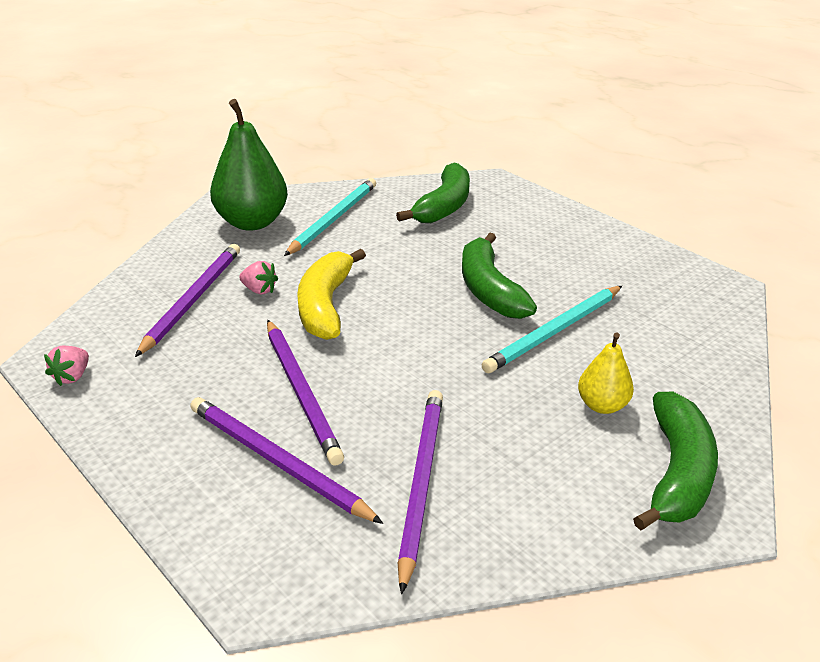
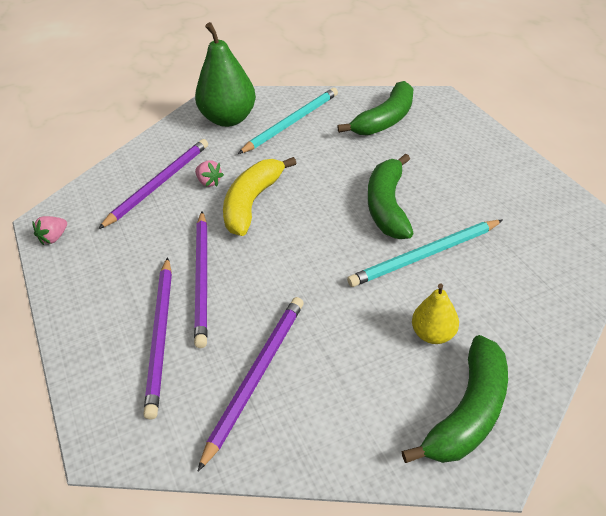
camera: 20 degrees right, 10 degrees up
purple pencil [190,397,383,524] -> purple pencil turned 150 degrees counterclockwise [143,257,172,419]

